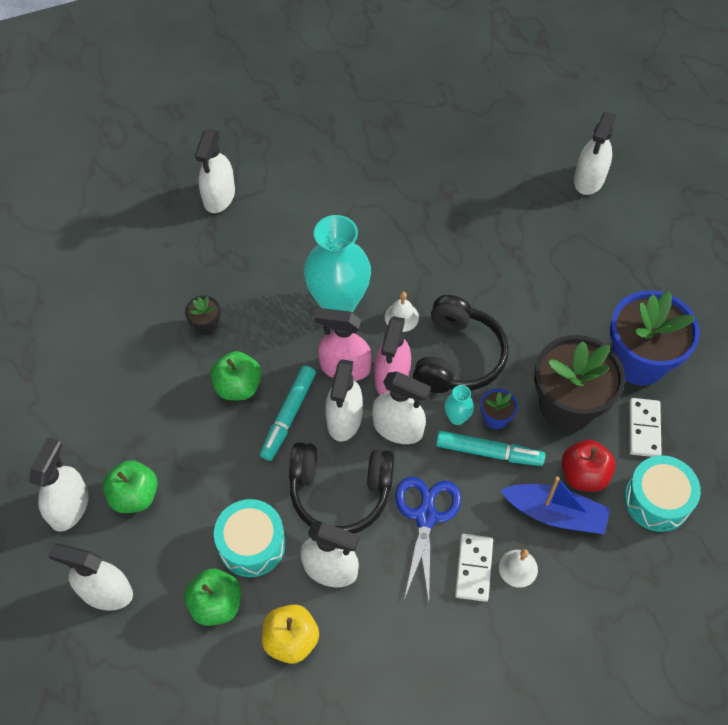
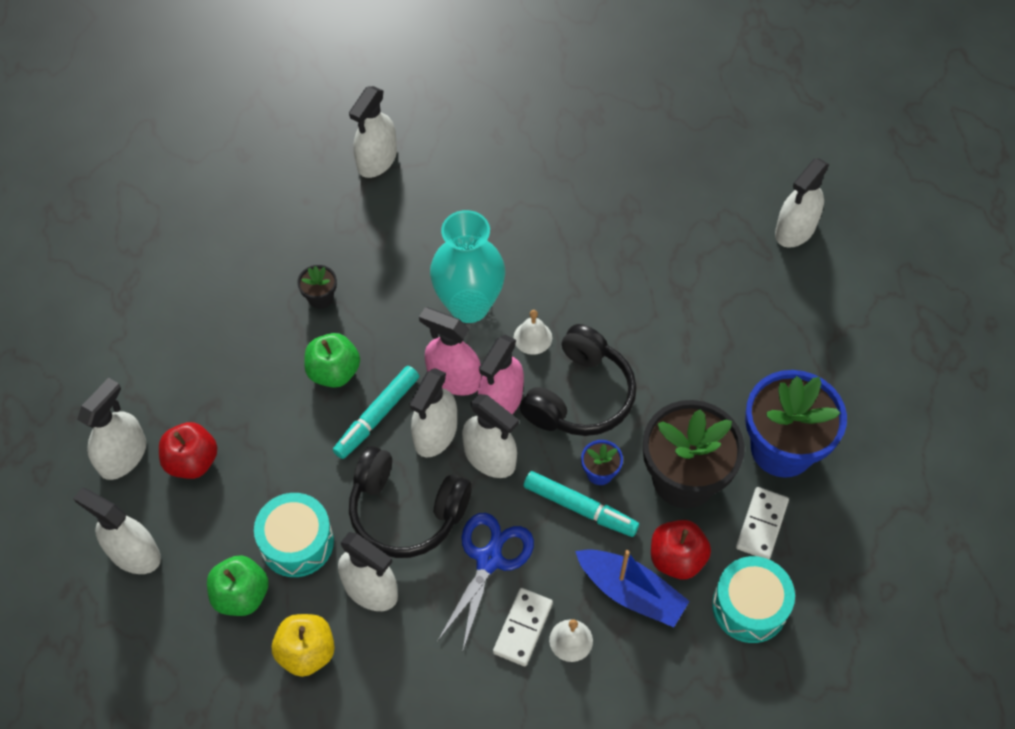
camera: 15 degrees right, 0 degrees up
green apple [103,460,158,513] -> red apple [159,422,218,479]
turquoise vase [444,385,474,425] -> none

